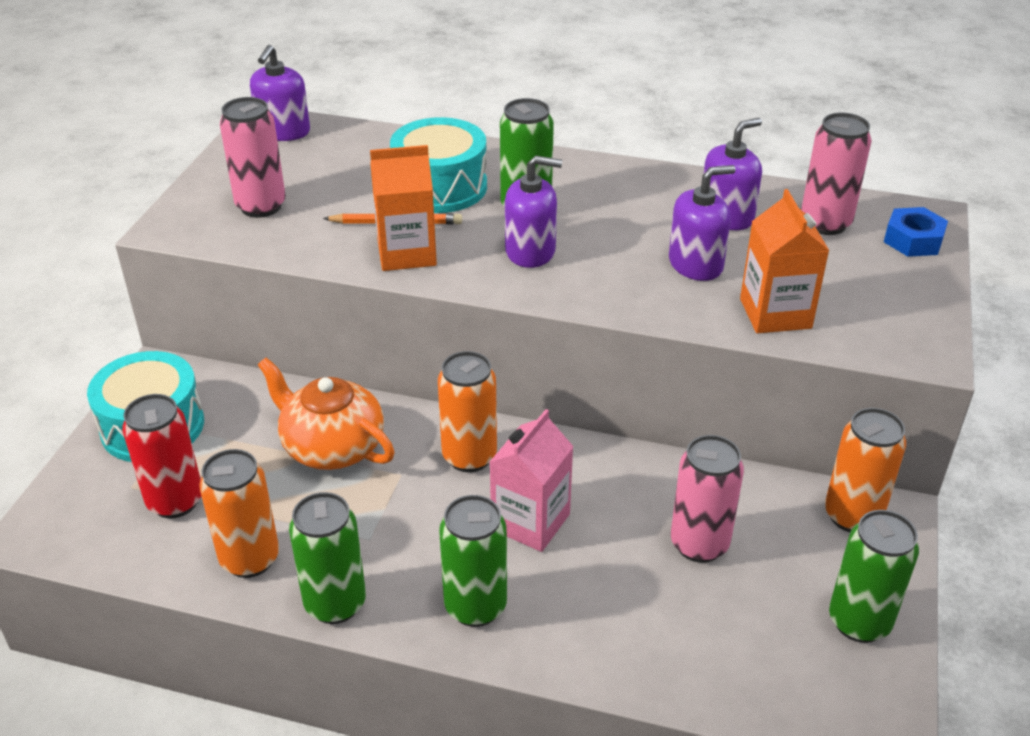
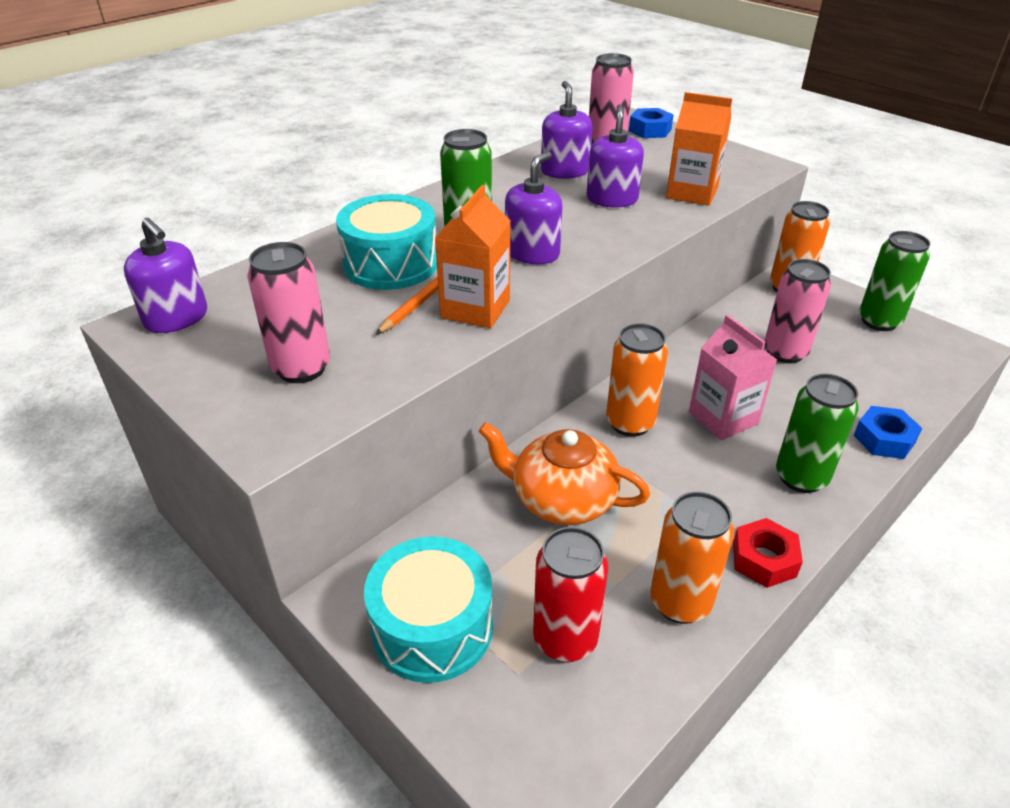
camera: 60 degrees left, 0 degrees up
orange teapot [258,357,395,470] -> orange teapot turned 45 degrees clockwise [479,422,650,525]
green can [289,492,366,624] -> red nut [733,518,803,588]
none -> blue nut [854,406,922,459]

